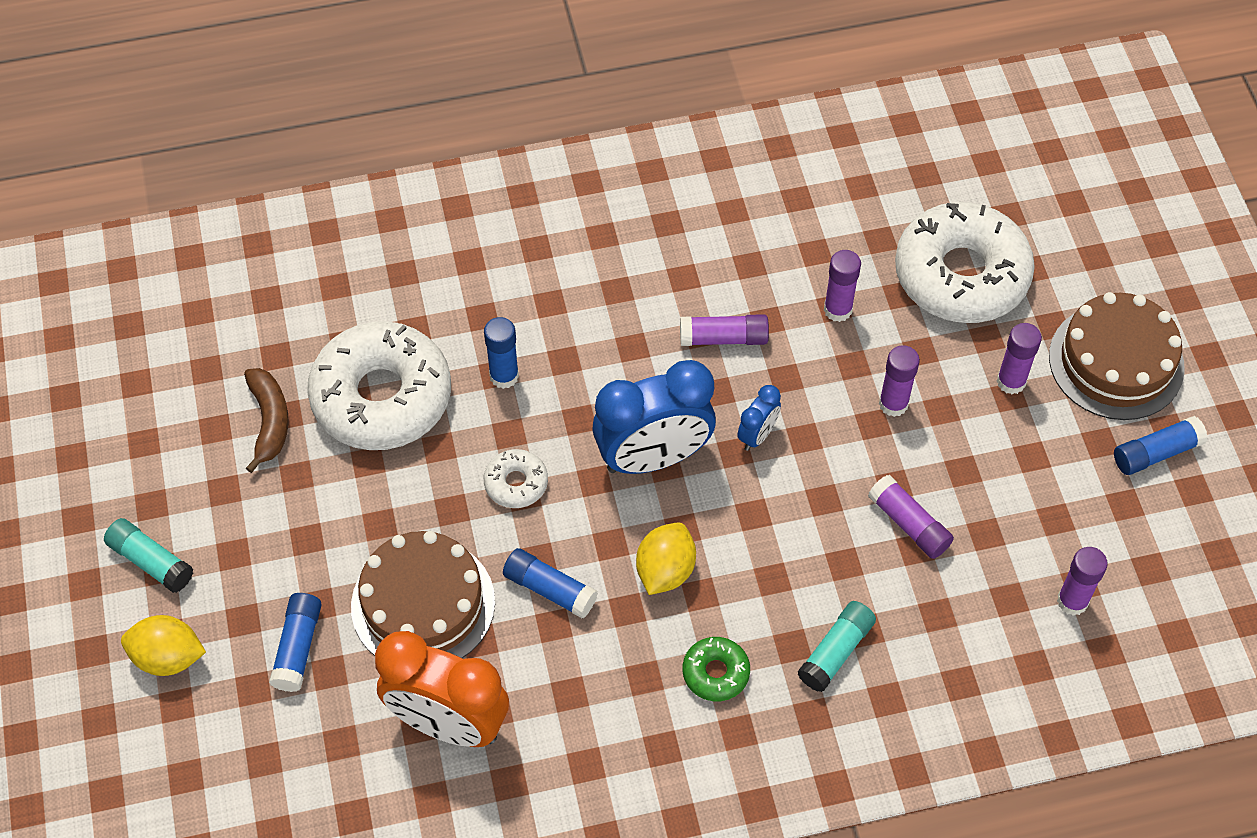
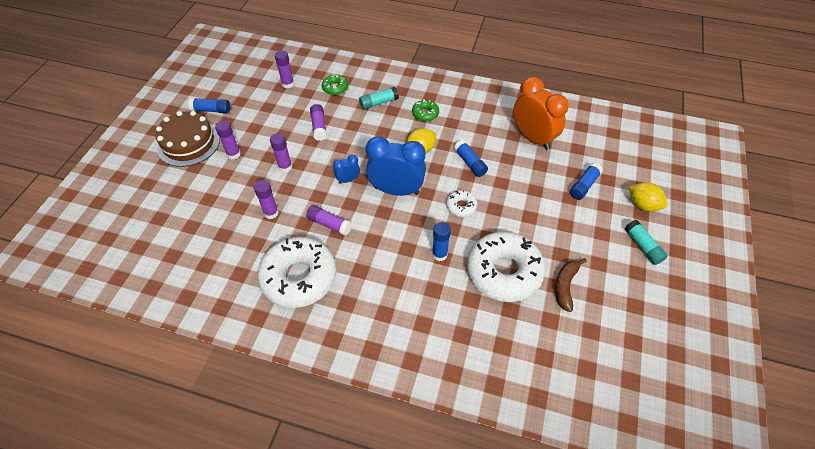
camera: 150 degrees left, 5 degrees down
brown cake [351,531,495,658] -> none
white donut [895,202,1035,323] -> white donut moved to [257,237,337,308]
none -> green donut [322,74,348,95]

